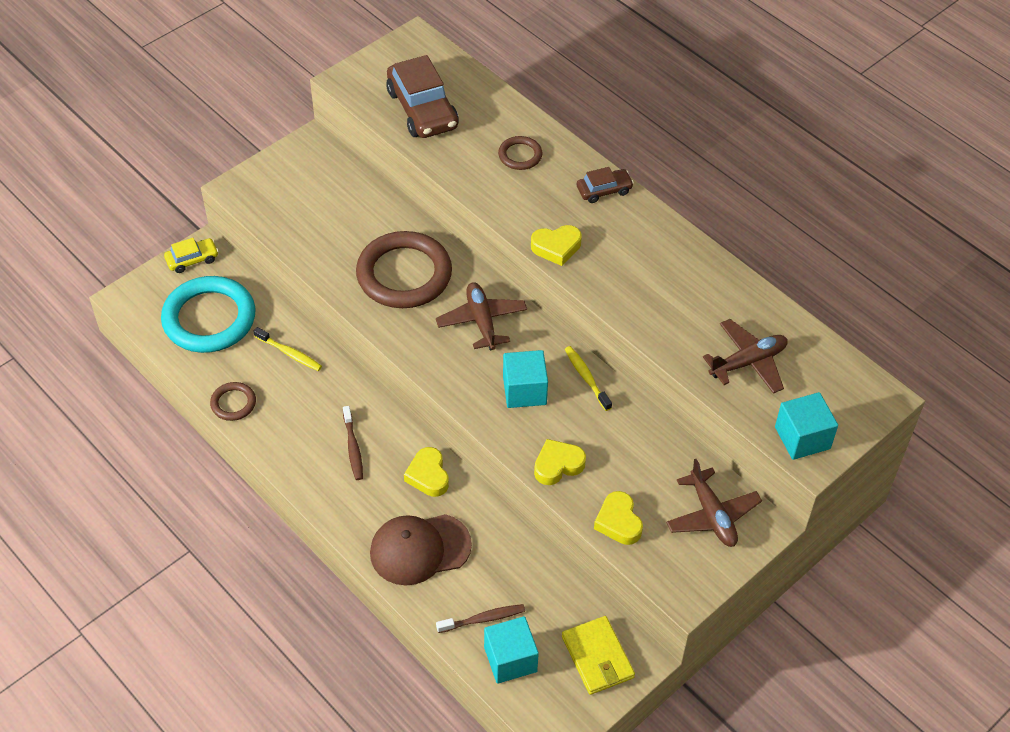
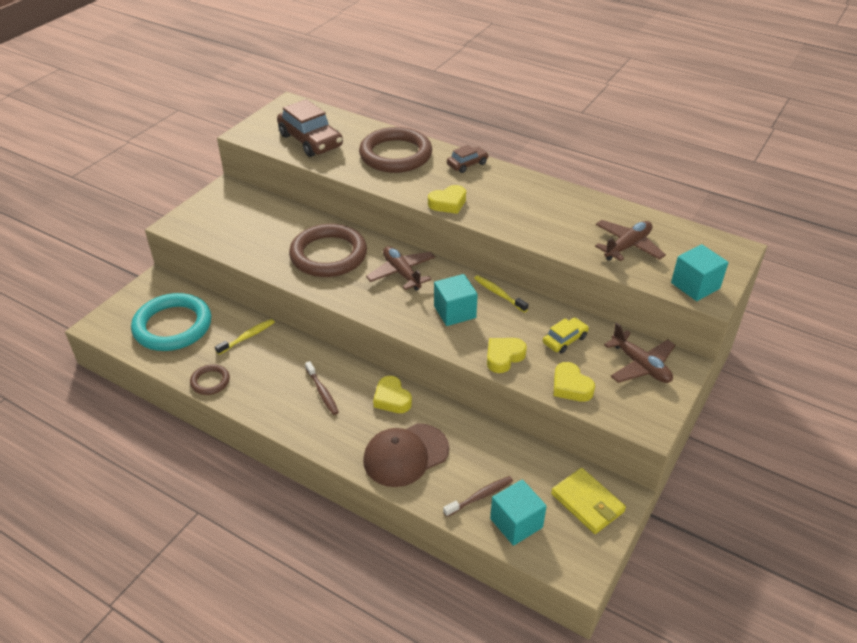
camera: 15 degrees left, 10 degrees down
yellow car [164,238,219,273] -> yellow car moved to [543,317,589,354]
yellow toothbrush [253,327,322,371] -> yellow toothbrush turned 60 degrees counterclockwise [215,319,275,355]
brown ring [498,136,543,170] -> brown ring [359,127,432,173], size x2.13

